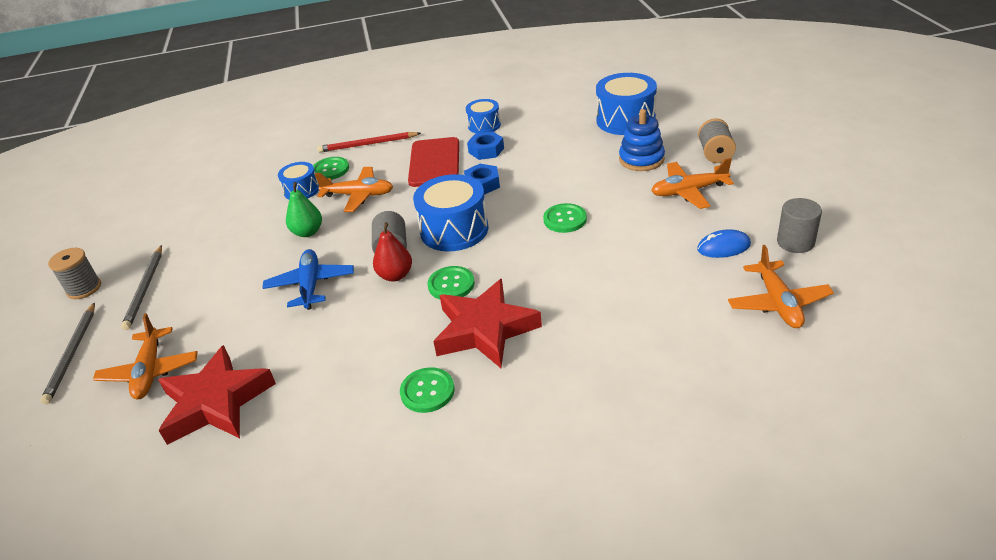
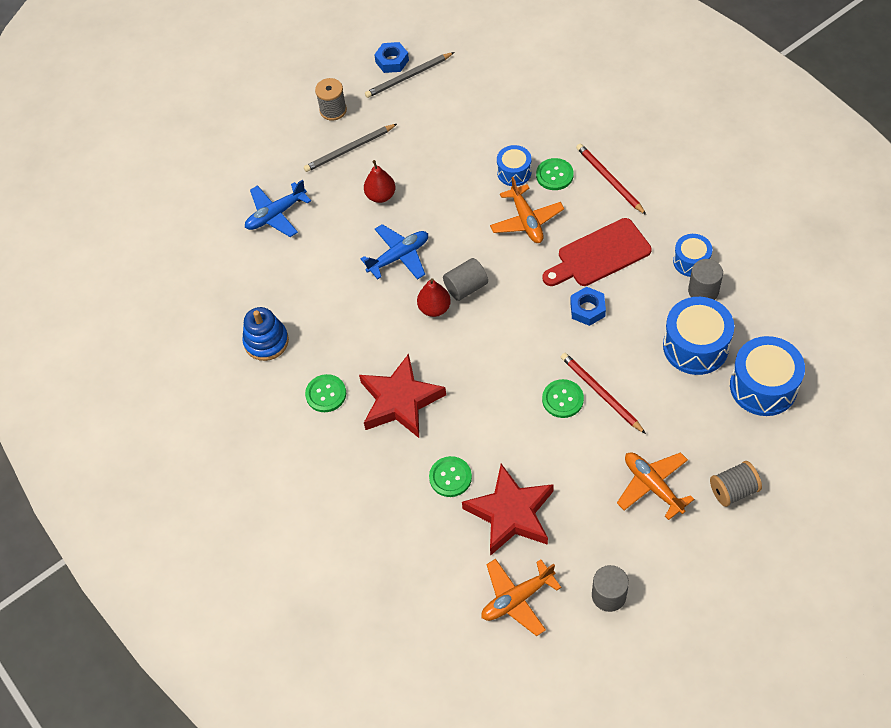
camera: 65 degrees right, 20 degrees up
grey pencil [40,302,95,404] -> grey pencil moved to [365,52,454,98]
orange plane [93,313,198,399] -> blue plane [245,180,311,237]
red star [158,345,276,445] -> red star moved to [462,464,554,556]
green pear [286,182,322,237] -> none
blue drum [413,174,488,251] -> blue drum moved to [663,297,734,375]
green button [427,266,475,299] -> green button moved to [429,456,472,497]
blue nut [467,131,504,160] -> blue nut moved to [374,42,409,73]
blue stacking toy [619,109,665,171] -> blue stacking toy moved to [242,307,289,361]
blue mouse [697,229,751,258] -> none
none -> red pear [364,160,396,203]
none -> red pencil [561,353,646,434]
none -> grey cylinder [688,259,723,300]

